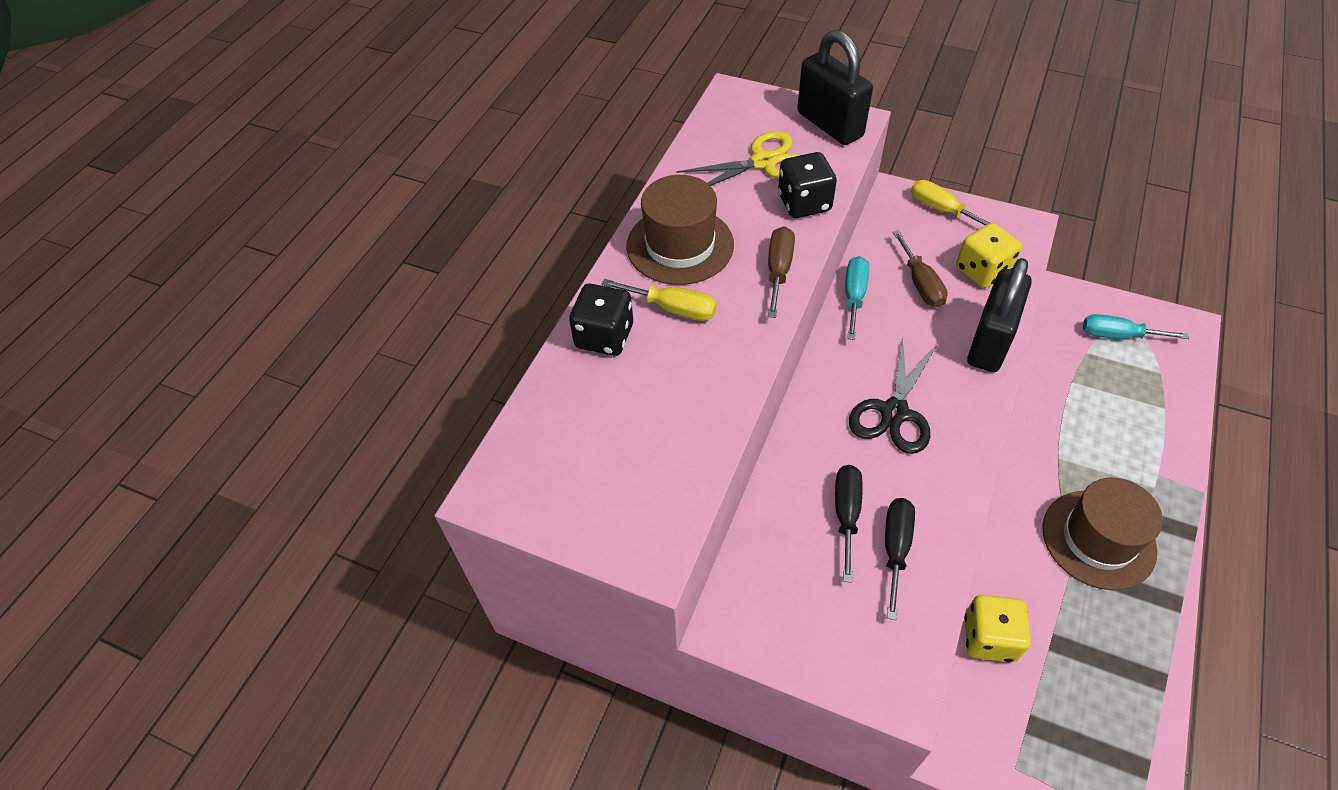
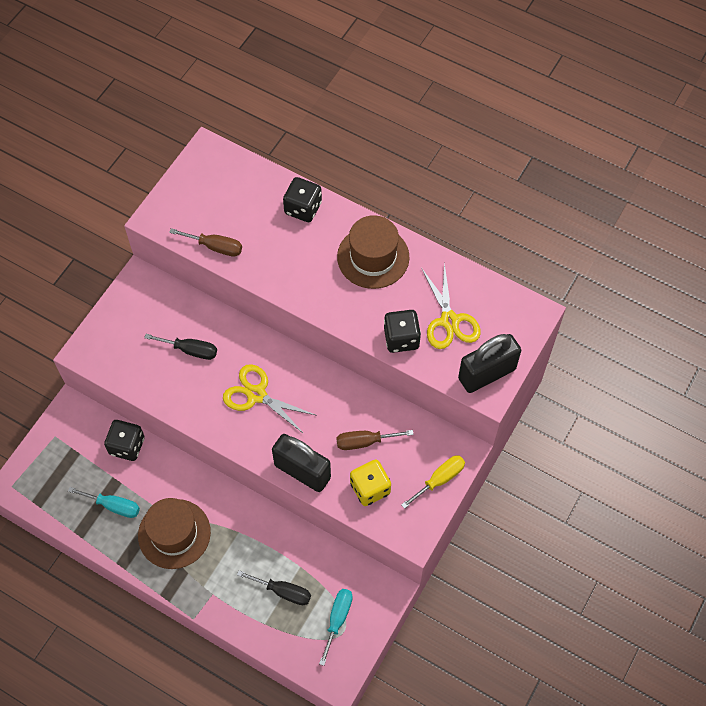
camera: 95 degrees right, 10 degrees up
yellow screwdriver [601,279,717,321] -> none
brown screwdriver [768,226,795,318] -> brown screwdriver moved to [169,228,242,257]
turquoise screwdriver [845,256,869,340] -> turquoise screwdriver moved to [68,487,140,518]
black scissors [849,337,936,454] -> yellow scissors [223,364,317,434]
black screwdriver [885,498,915,620] -> black screwdriver moved to [237,570,311,605]
yellow dice [964,595,1030,662] -> black dice [104,420,145,461]

